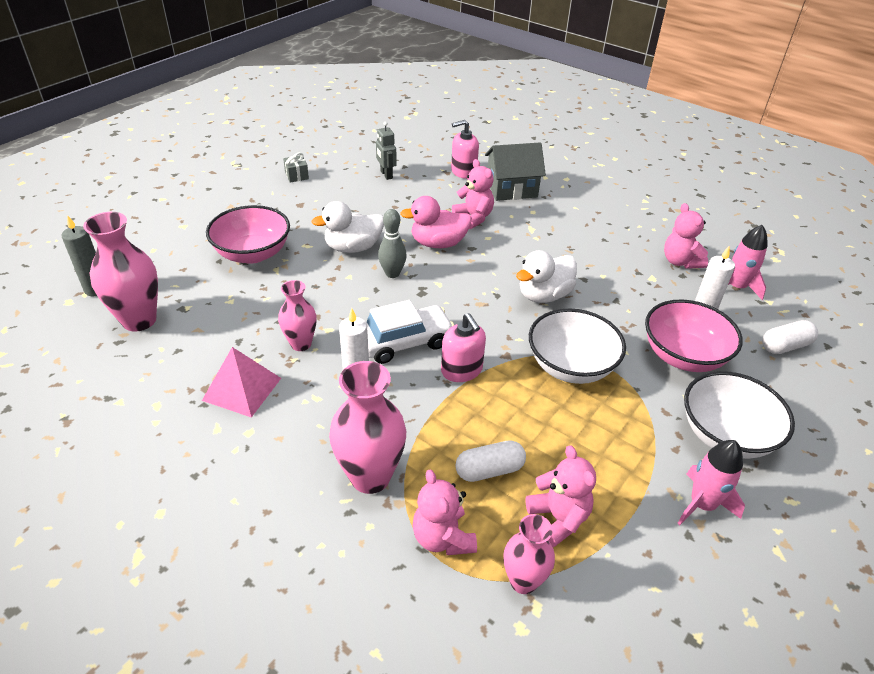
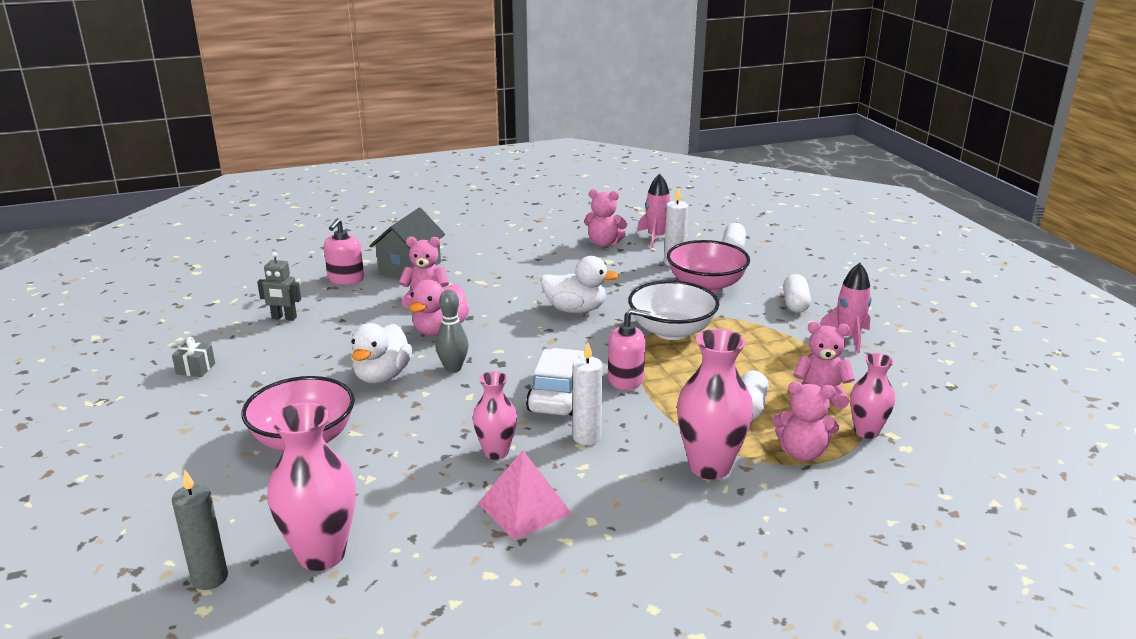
camera: 55 degrees left, 15 degrees down
white duck [516,250,577,303] -> white duck turned 75 degrees counterclockwise [541,256,619,313]
white bowl [684,371,795,459] -> white capsule [783,274,811,313]

